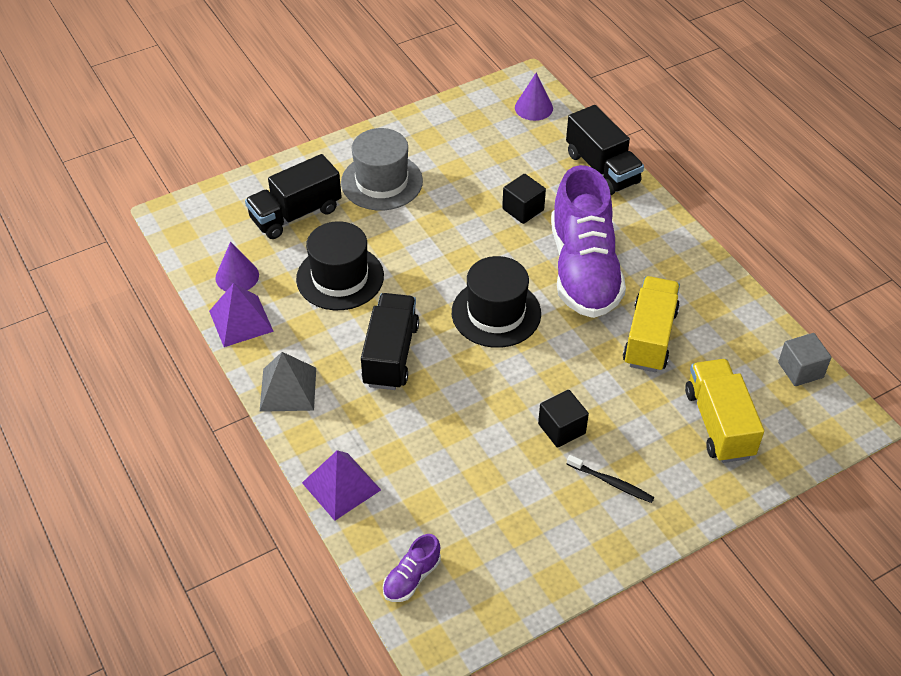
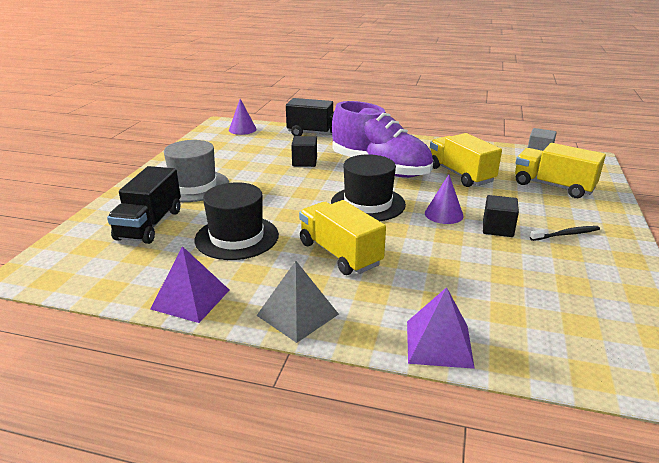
camera: 45 degrees left, 20 degrees down
purple cone [215,242,259,291] -> purple cone moved to [425,174,464,224]
black truck [361,293,419,390] -> yellow truck [299,200,386,275]
purple shoe [383,534,441,602] -> none

